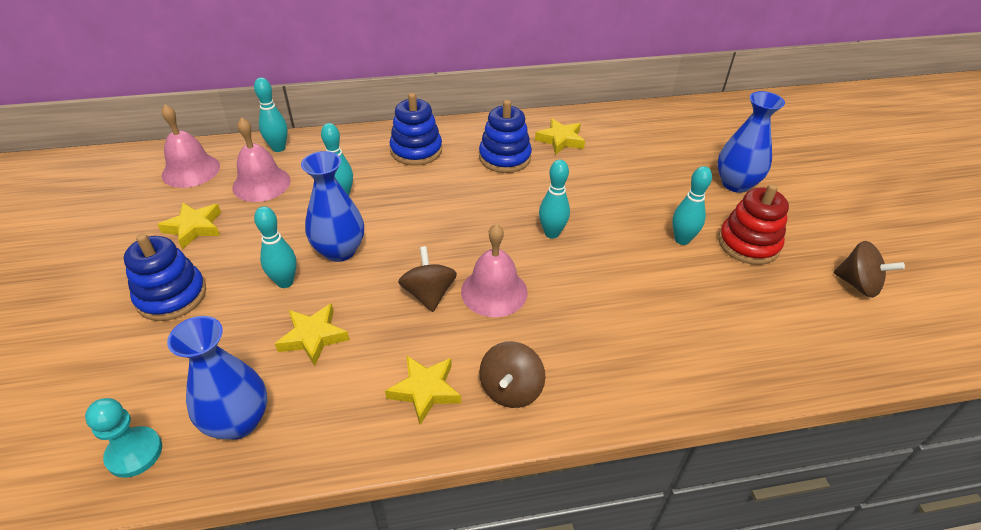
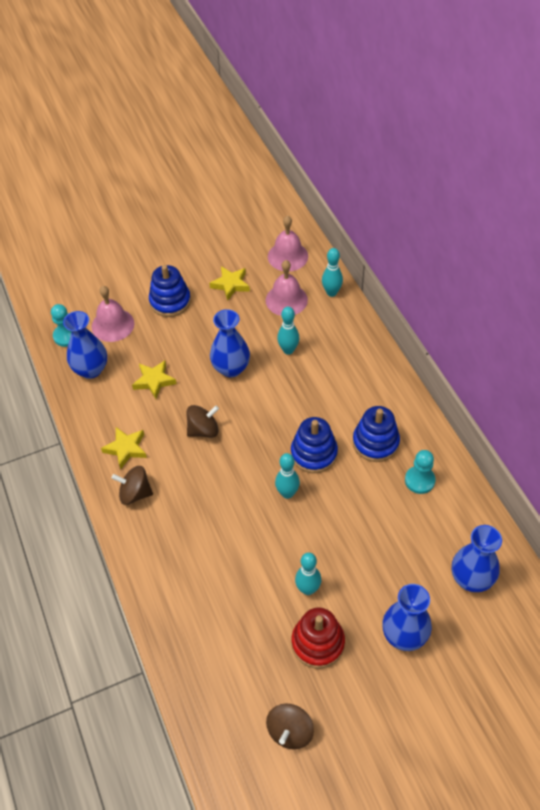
camera: 80 degrees right, 10 degrees up
turquoise bowling pin [254,206,297,288] -> none
blue stacking toy [389,93,442,166] -> blue stacking toy moved to [291,417,338,473]
pink bell [461,224,527,317] -> pink bell moved to [92,286,134,342]
yellow star [535,118,585,155] -> turquoise pawn [405,450,435,494]
none -> blue vase [452,525,502,592]

